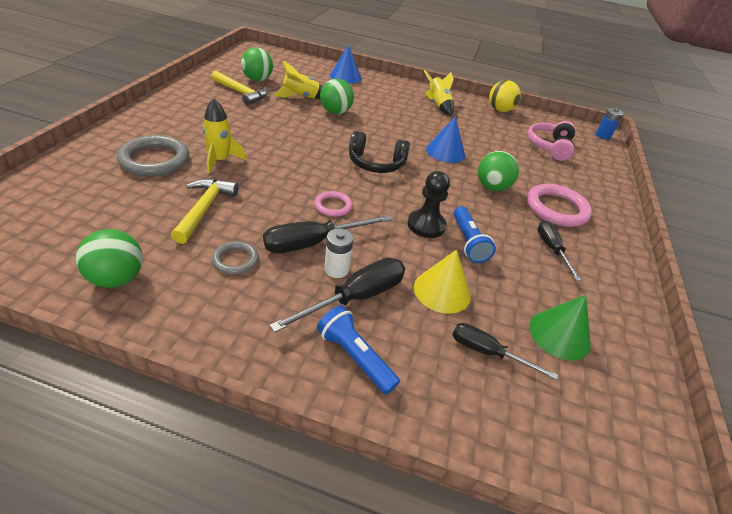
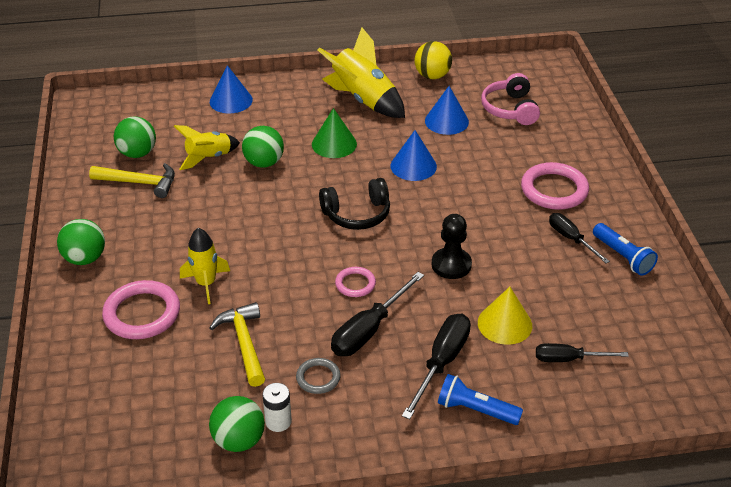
camera: 20 degrees left, 0 degrees up
grey ring [117,135,189,176] -> pink ring [102,280,180,339]
white battery [324,228,353,278] -> white battery moved to [262,383,292,432]
yellow rocket [424,70,454,116] -> yellow rocket [318,28,405,118], size x1.62
blue flashlight [454,206,496,263] -> blue flashlight moved to [593,223,658,276]
green ball [478,151,519,191] -> green ball moved to [57,219,105,265]
green cone [529,295,591,361] -> green cone moved to [312,108,357,158]
blue battery [596,108,624,139] -> none
none -> blue cone [425,86,469,135]

